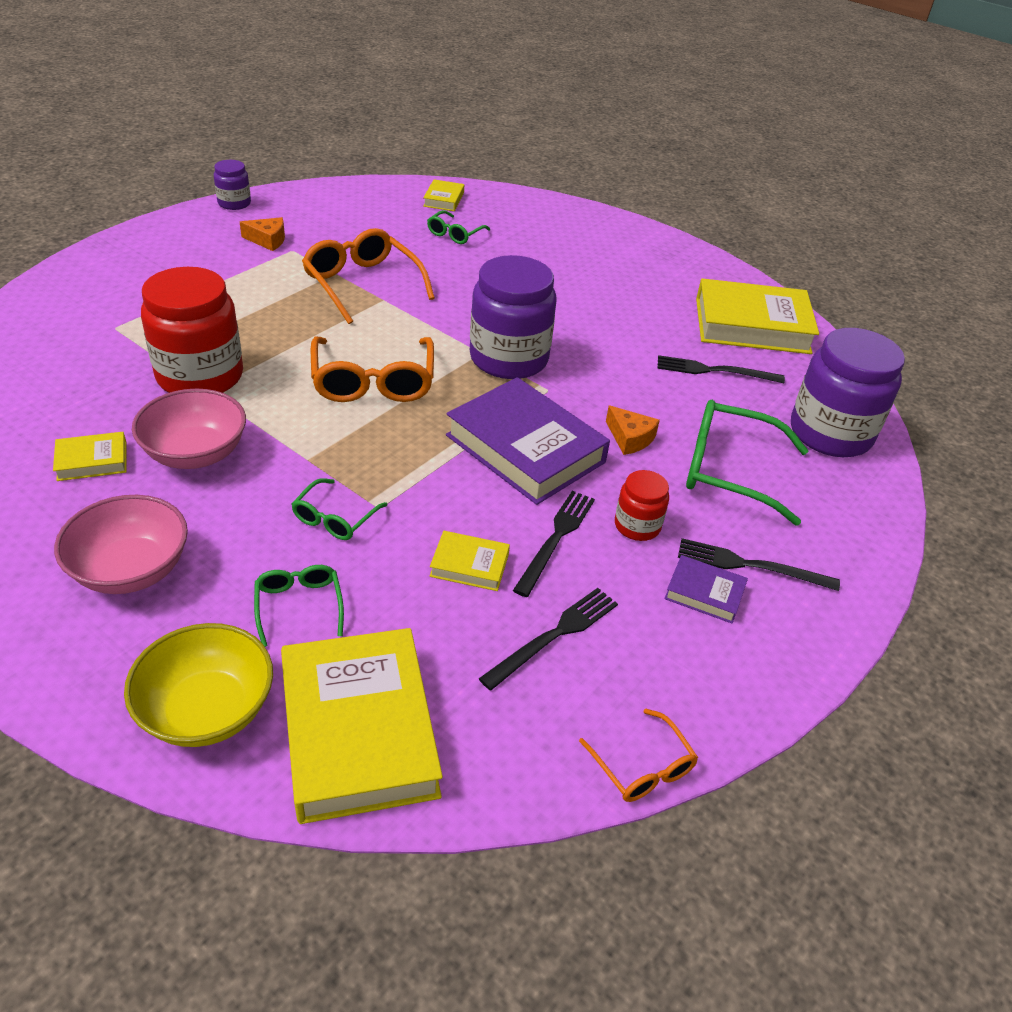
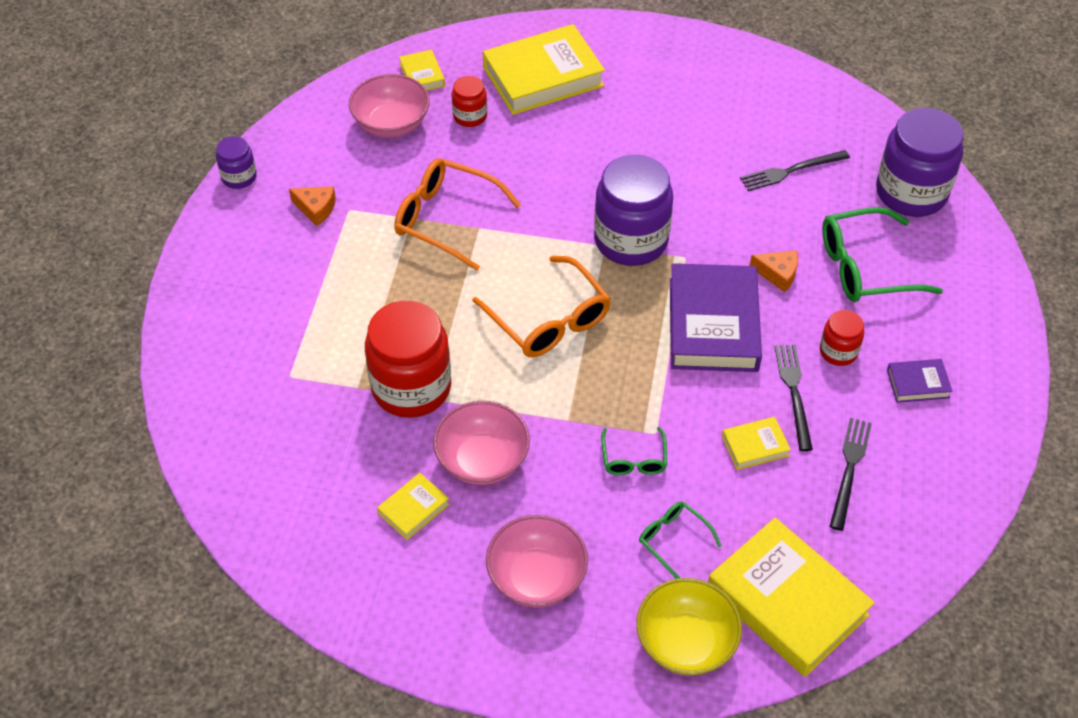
camera: 25 degrees left, 10 degrees up
orange cheese [240,217,285,251] -> orange cheese turned 45 degrees clockwise [289,186,336,226]
green glasses [427,210,490,244] -> red jar [452,76,487,127]
purple book [446,377,610,505] -> purple book turned 75 degrees clockwise [670,263,762,372]
orange glasses [579,709,698,802] -> none
black fork [678,538,840,591] -> none
yellow book [696,278,819,354] -> yellow book moved to [483,24,605,115]
none -> pink bowl [349,74,430,138]

